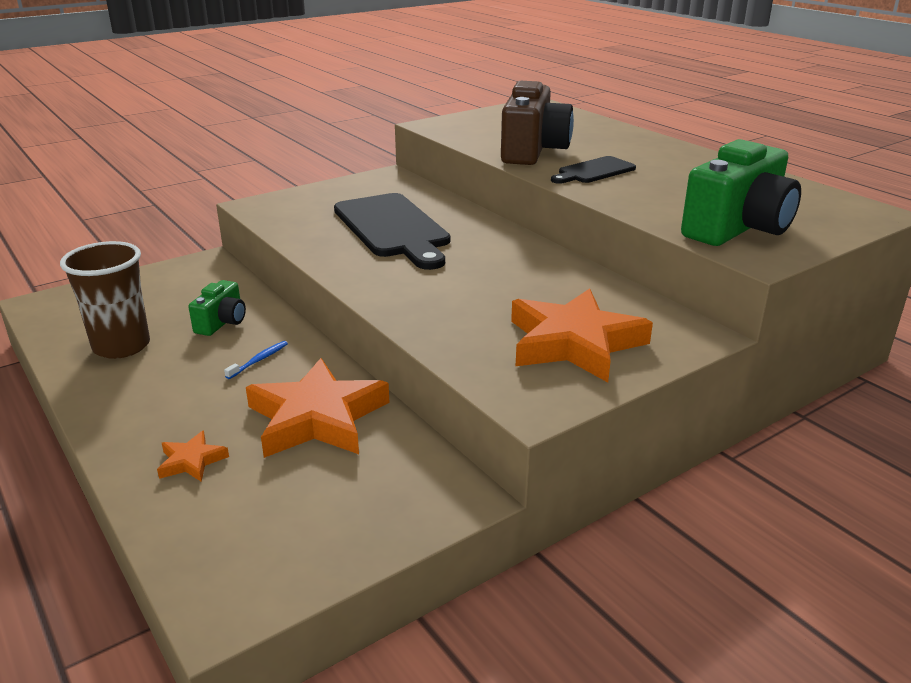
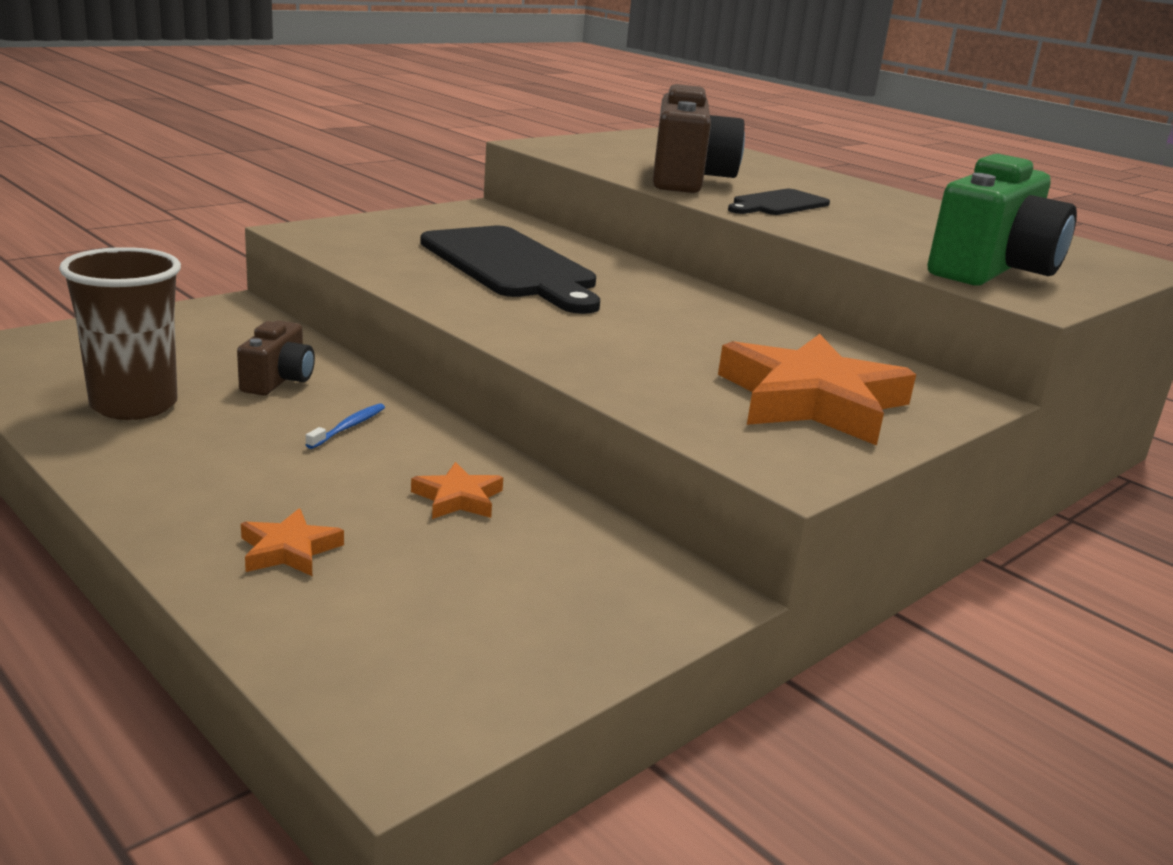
camera: 10 degrees left, 5 degrees down
green camera [188,280,246,336] -> brown camera [237,320,315,396]
orange star [246,358,390,458] -> orange star [411,462,503,519], size x0.45

